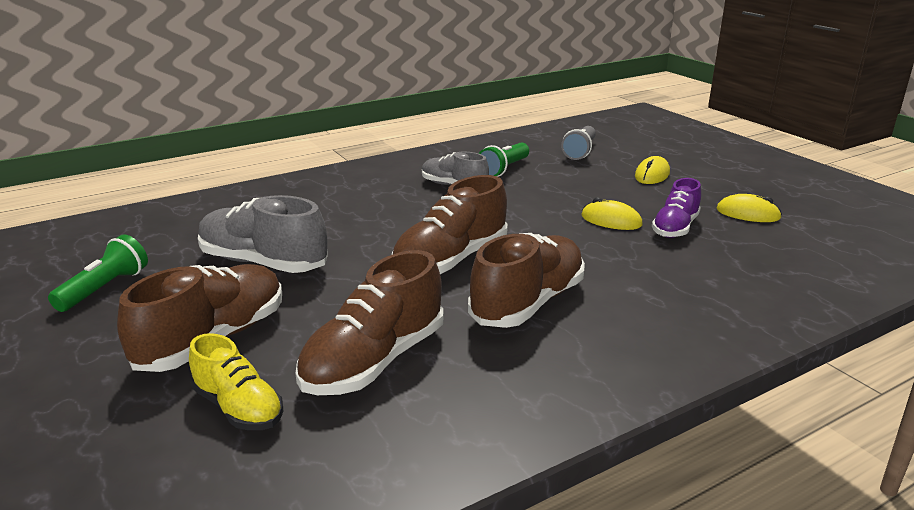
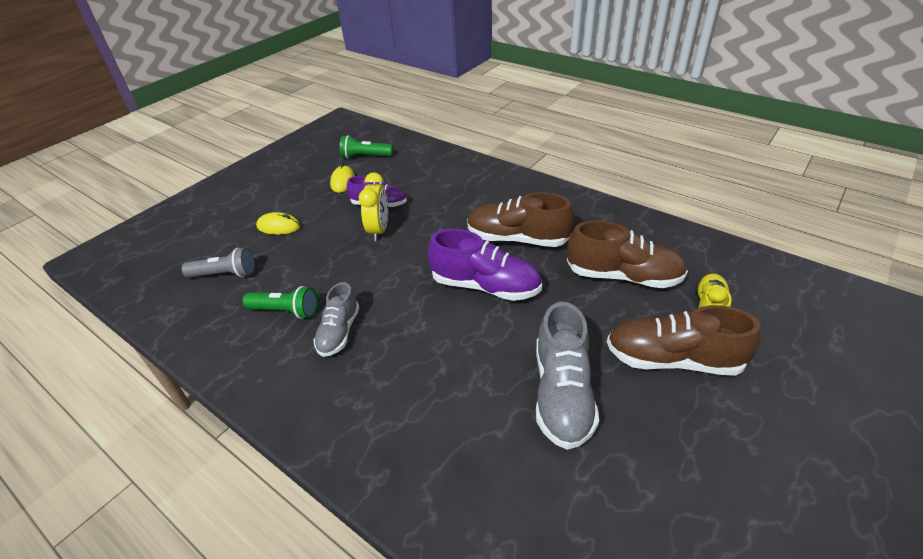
camera: 110 degrees left, 15 degrees up
green flashlight [48,234,148,312] -> green flashlight moved to [340,135,393,159]
brown shoe [392,175,508,274] -> purple shoe [428,229,542,301]
yellow mouse [581,197,643,230] -> yellow clock [359,172,388,241]

